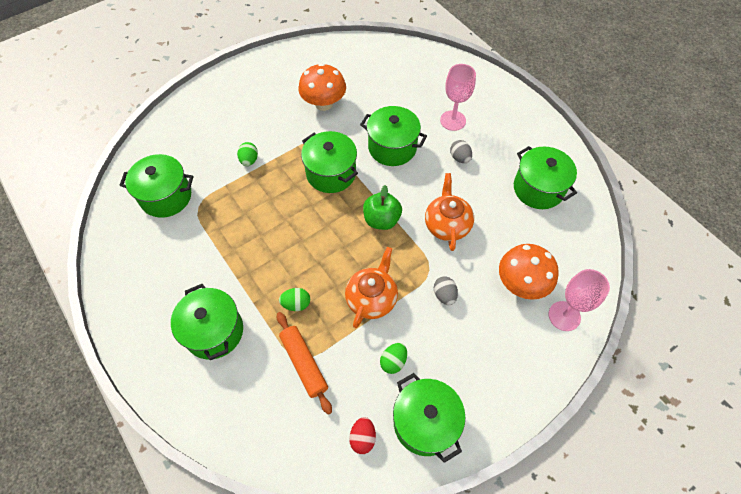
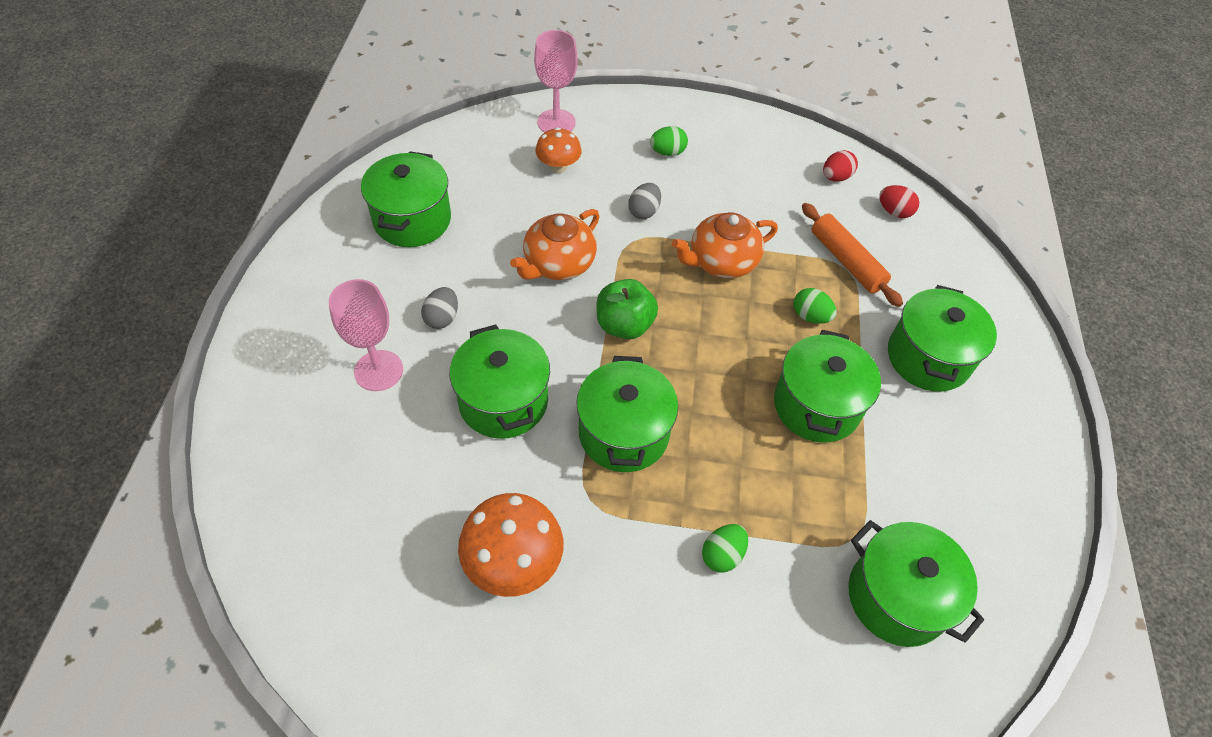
camera: 140 degrees left, 5 degrees down
orange rolling pin [277,312,332,415] -> orange rolling pin turned 45 degrees counterclockwise [802,203,903,307]
green egg [380,343,407,374] -> green egg moved to [650,126,688,156]
green pot [393,373,465,463] -> green pot moved to [774,330,881,443]
orange mushroom [499,244,559,300] -> orange mushroom [536,127,581,173], size x0.62
none -> red egg [879,185,919,218]

